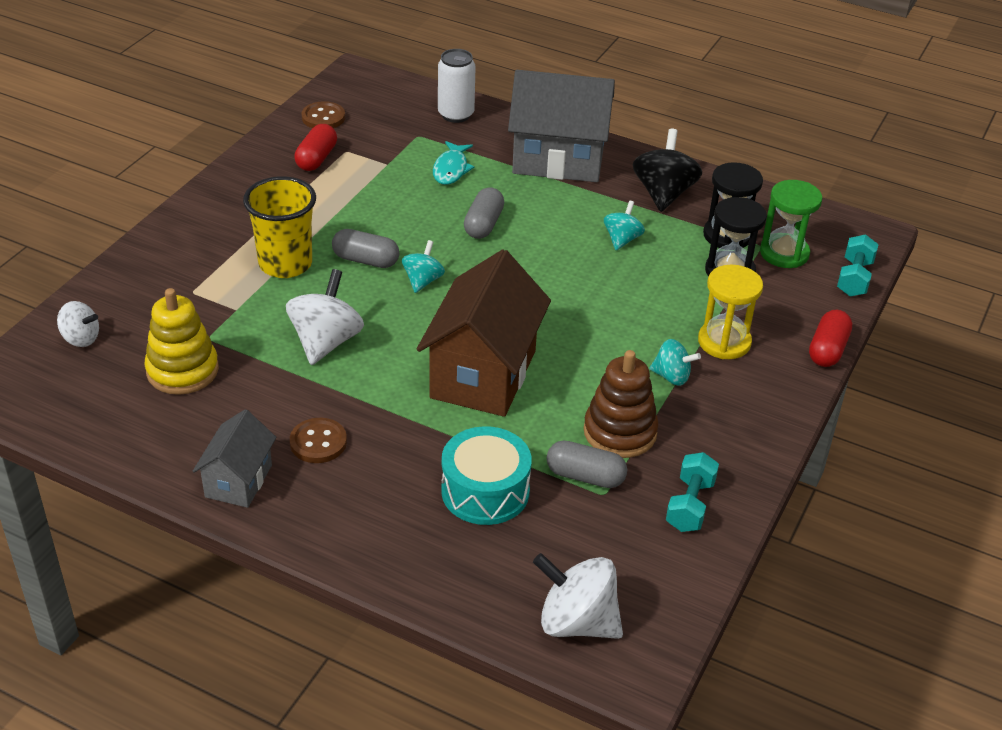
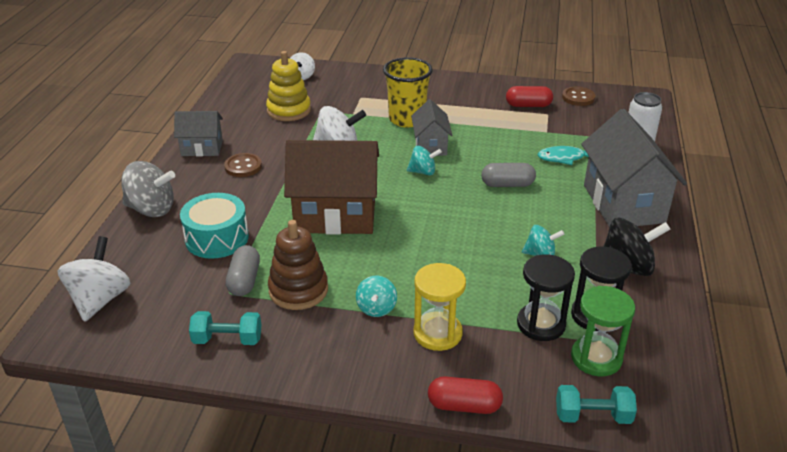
camera: 75 degrees right, 5 degrees down
grey capsule [332,229,399,268] -> grey house [411,99,453,156]
none -> grey spinning top [121,161,175,217]

